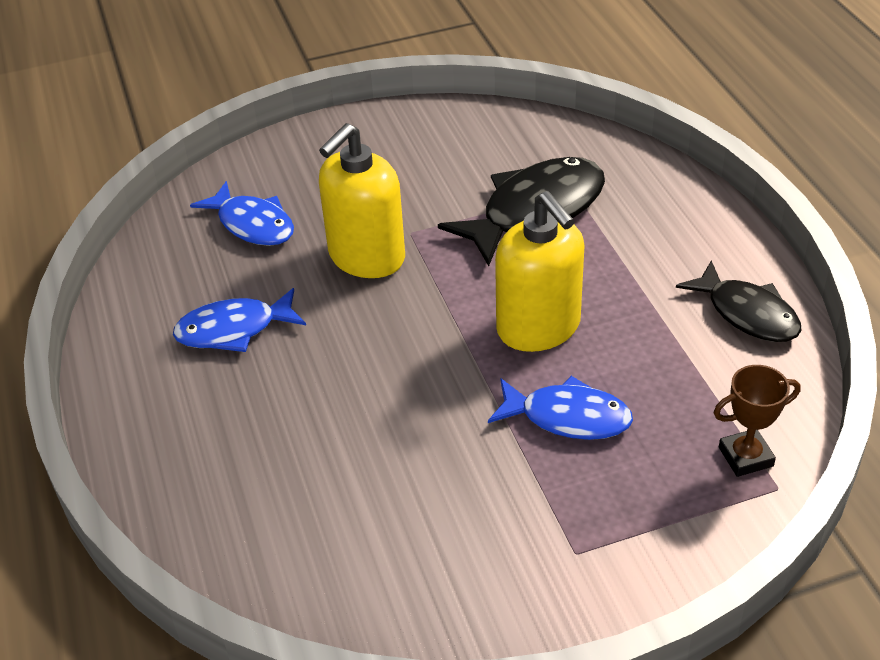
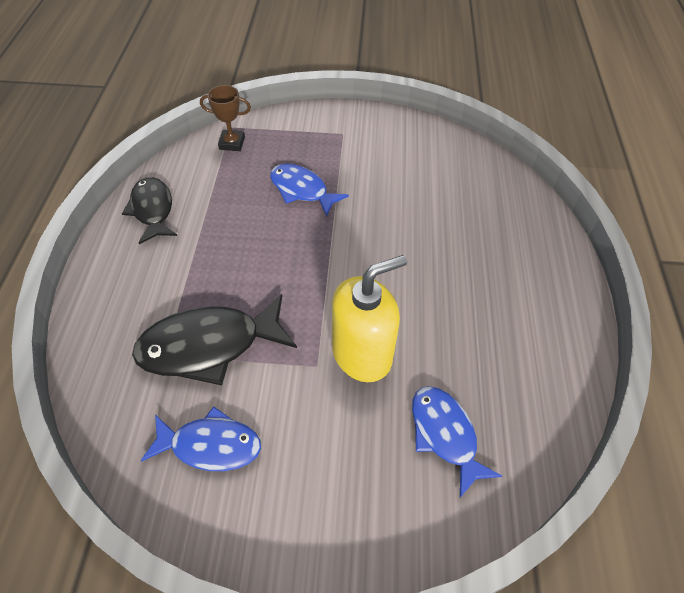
camera: 160 degrees left, 10 degrees up
blue fish [173,288,306,352] -> blue fish moved to [141,407,261,471]
yellow soap dispenser [495,191,585,352] -> none

